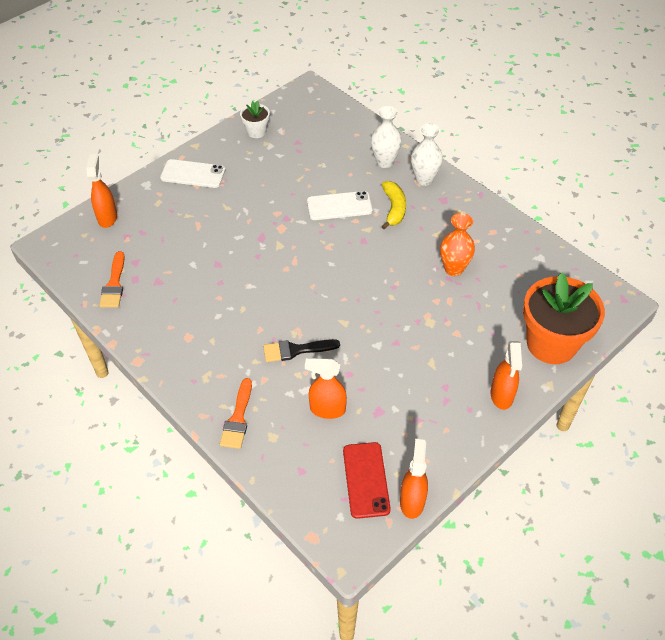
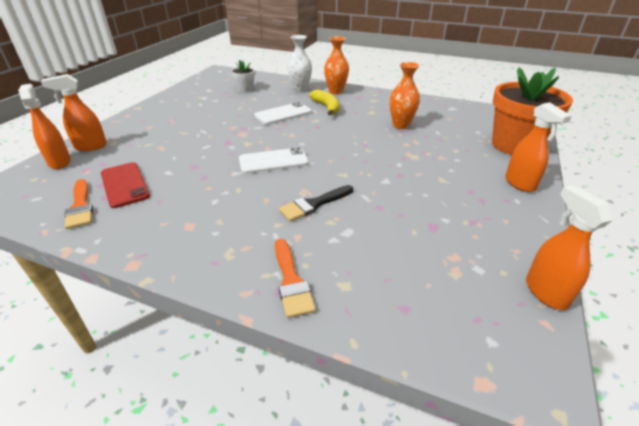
camera: 25 degrees left, 15 degrees down
white phone [160,159,225,188] -> white phone moved to [239,147,309,174]
white flower pot [240,100,270,138] -> white flower pot moved to [231,60,256,92]
orange spray bottle [305,358,347,419] -> orange spray bottle moved to [41,74,107,151]
red phone [343,442,391,519] -> red phone moved to [101,162,150,208]
white vase [411,123,443,186] -> orange vase [324,36,349,94]

